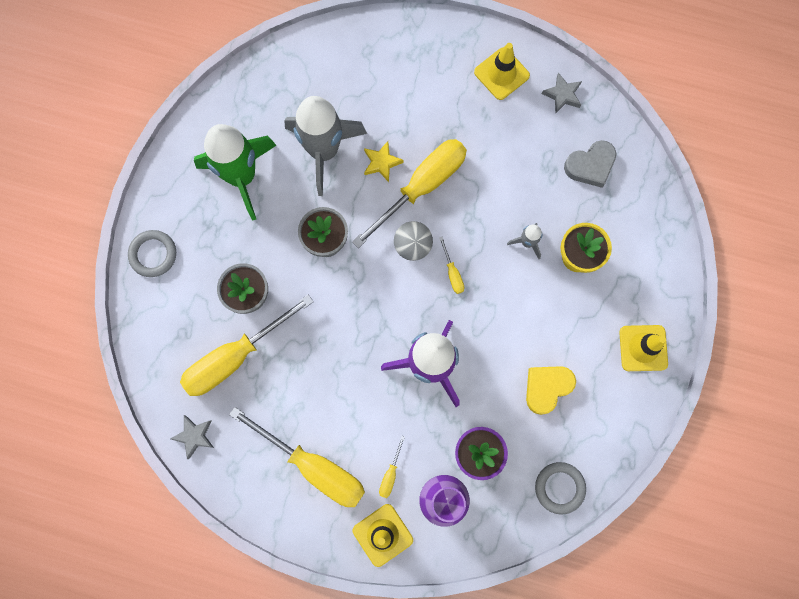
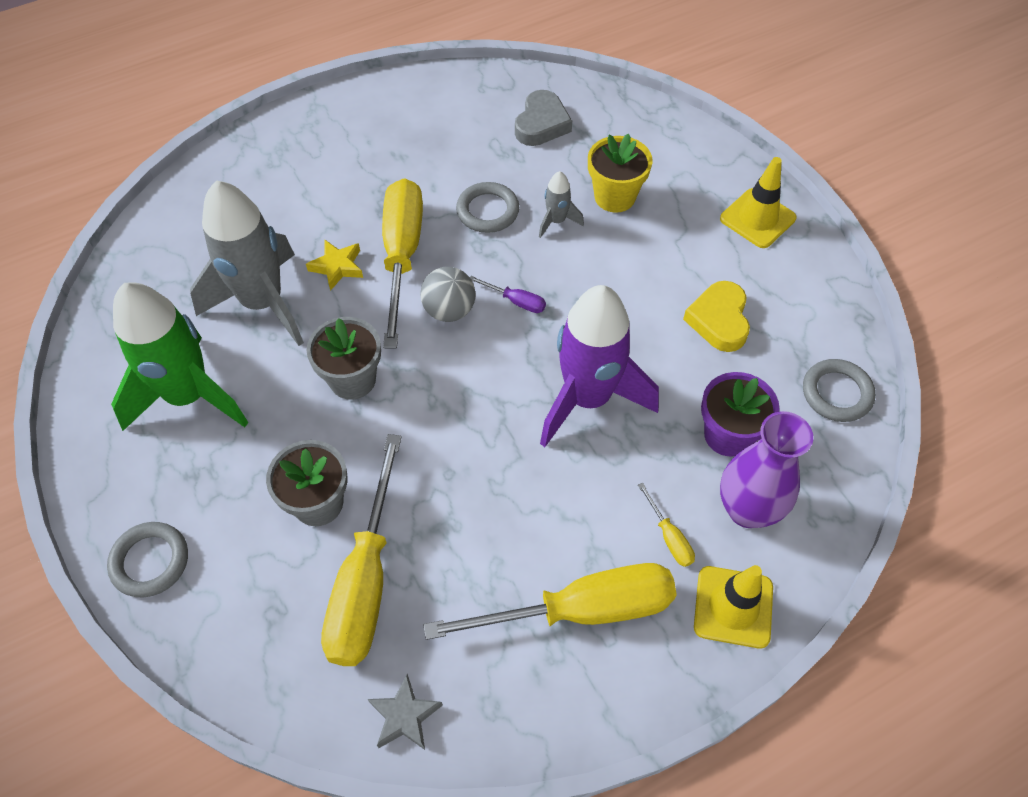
camera: 45 degrees left, 20 degrees down
yellow screwdriver [439,236,464,294] -> purple screwdriver [470,276,546,313]
yellow traffic cone [474,43,530,100] -> none
grey star [542,73,582,113] -> none
none -> grey ring [456,182,519,233]

